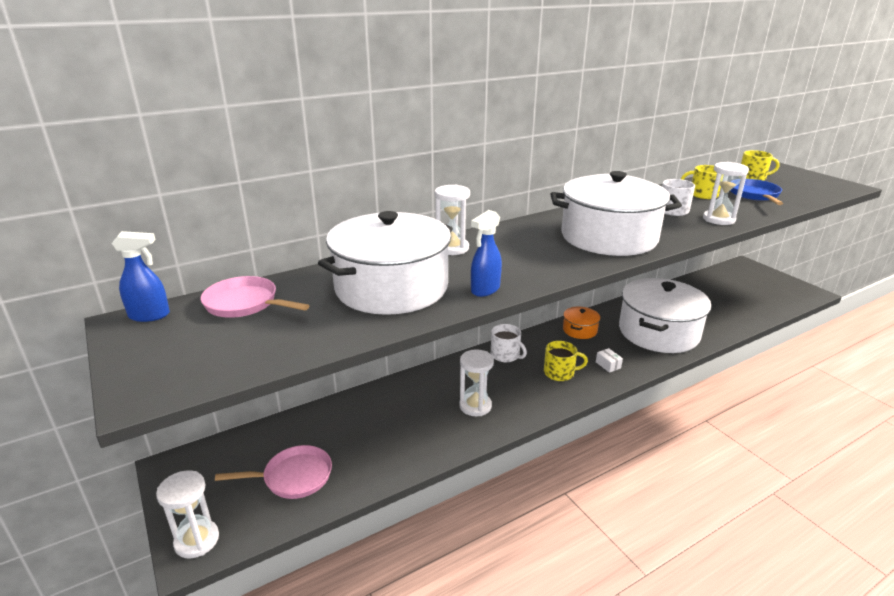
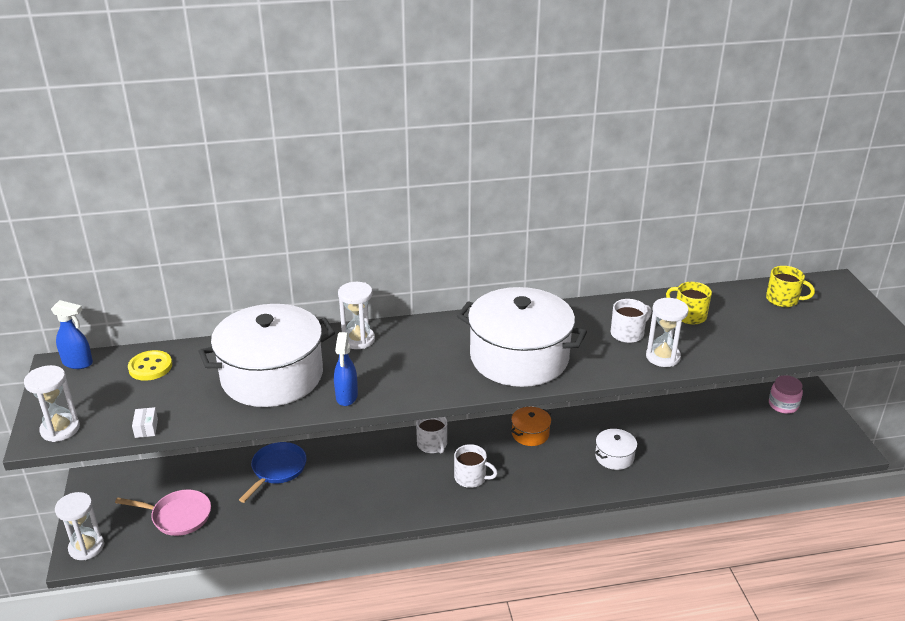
camera: 20 degrees right, 5 degrees up
pink pan [201,276,309,318] -> yellow button [128,350,172,381]
white hourglass [459,349,494,416] -> white hourglass moved to [24,365,80,442]
blue spray bottle [471,210,502,297] -> blue spray bottle turned 60 degrees counterclockwise [334,332,358,406]
yellow mug [544,341,588,381] -> white mug [454,444,498,488]
white box [596,348,623,373] -> white box moved to [132,407,158,438]
white pot [619,278,711,353] -> white pot [595,429,637,470], size x0.44
blue pan [730,179,783,205] -> blue pan moved to [239,442,307,503]
none -> pink jar [769,375,803,414]

